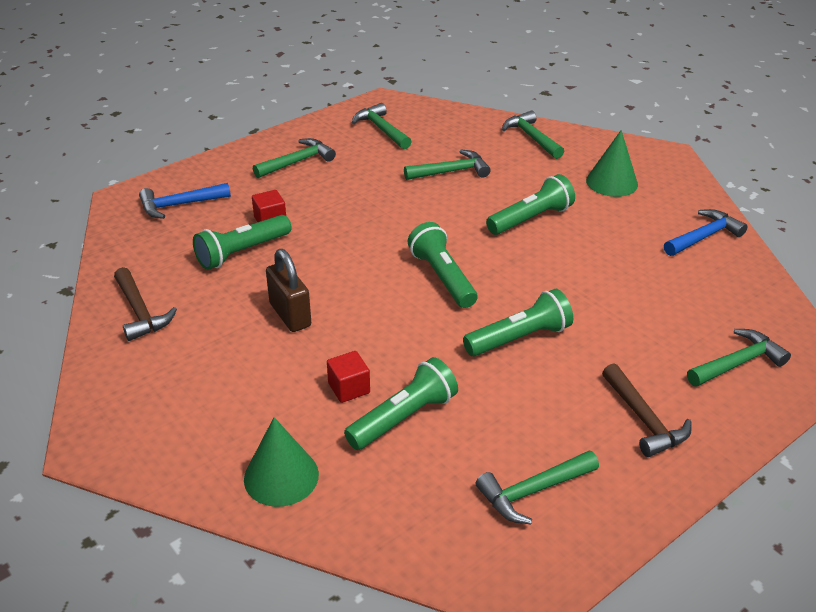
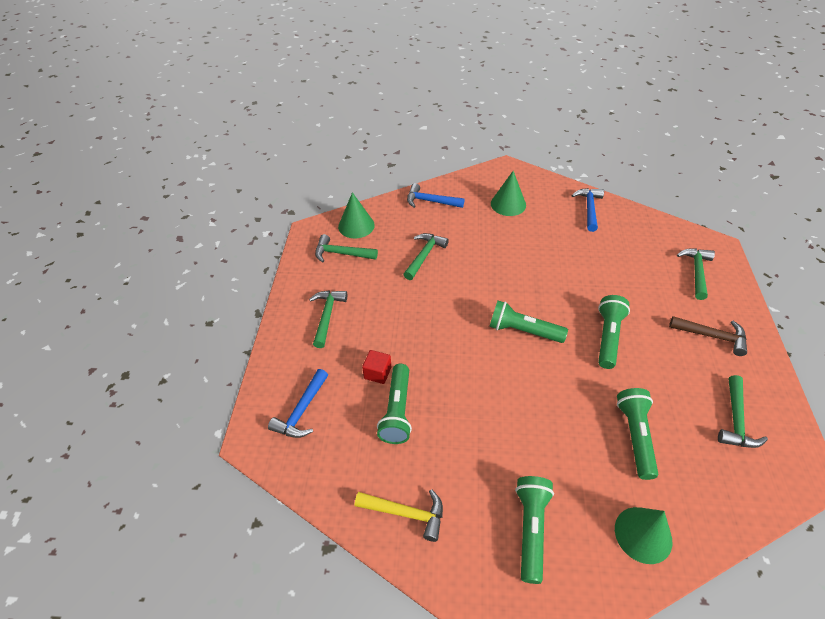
camera: 45 degrees left, 10 degrees up
brown hammer [114,267,177,341] -> yellow hammer [355,489,443,542]
brown padlock [266,249,311,332] -> none
red cube [327,351,370,403] -> none
green flashlight [486,174,575,235] -> green flashlight moved to [515,476,554,584]
green hammer [502,111,564,159] -> blue hammer [407,183,465,208]
none -> green cone [338,192,375,238]

